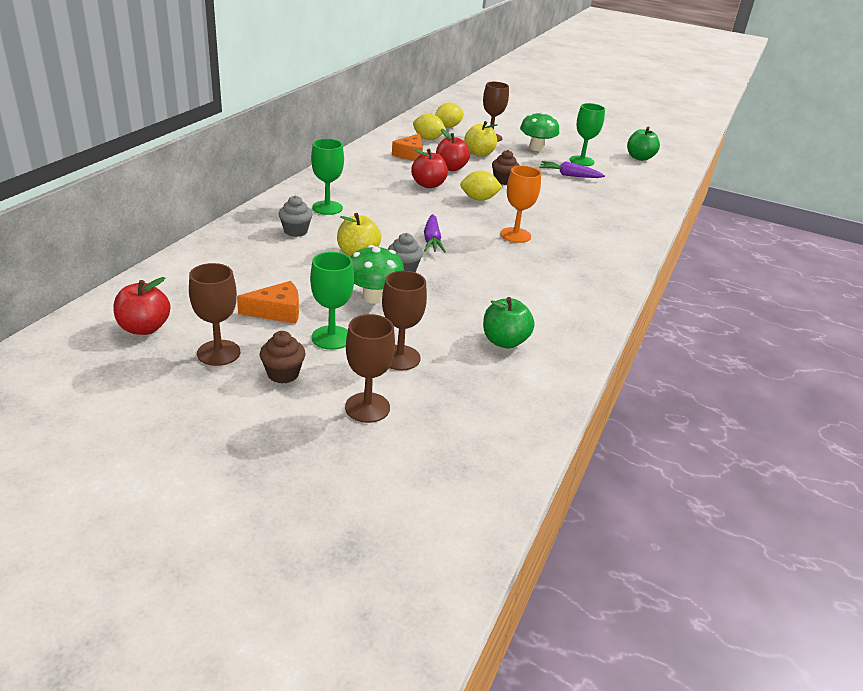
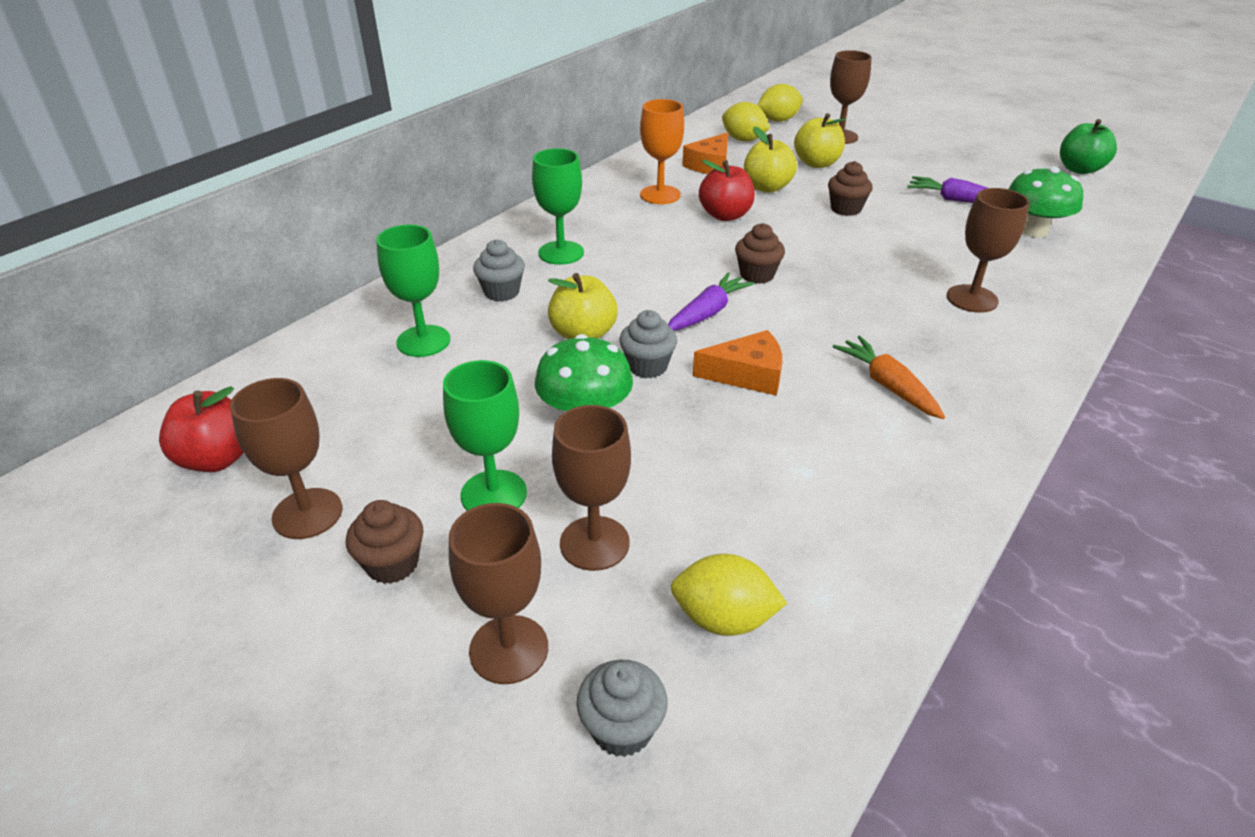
camera: 15 degrees right, 5 degrees up
orange cheese [237,281,299,324] -> orange cheese moved to [693,330,782,396]
purple carrot [424,214,446,252] -> purple carrot turned 150 degrees counterclockwise [668,272,754,331]
red apple [436,129,470,171] -> yellow apple [744,127,797,193]
yellow lemon [460,171,502,201] -> yellow lemon moved to [671,554,787,636]
green apple [483,297,535,349] -> none
orange goblet [500,166,541,243] -> orange goblet moved to [640,99,684,204]
green mushroom [520,111,559,151] -> green mushroom moved to [1009,166,1083,238]
green goblet [569,103,605,166] -> green goblet moved to [376,225,450,357]
none -> grey cupcake [576,660,668,757]
none -> brown cupcake [735,223,785,284]
none -> orange carrot [833,336,945,419]
none -> brown goblet [947,188,1030,313]

